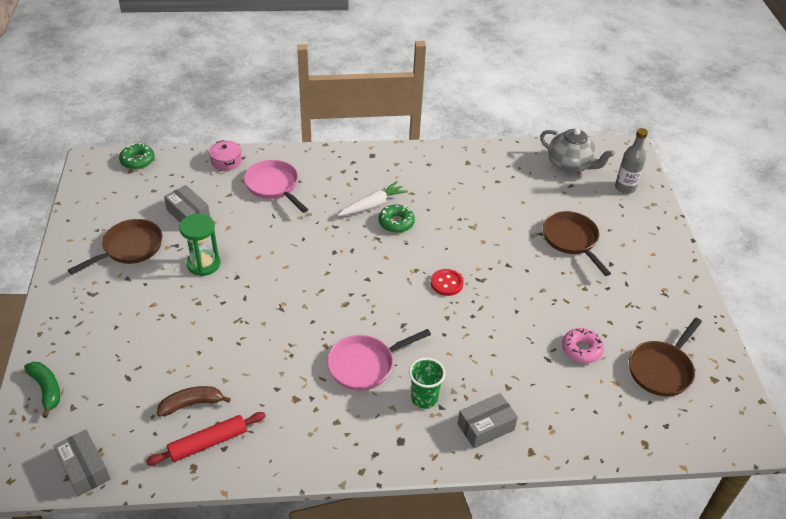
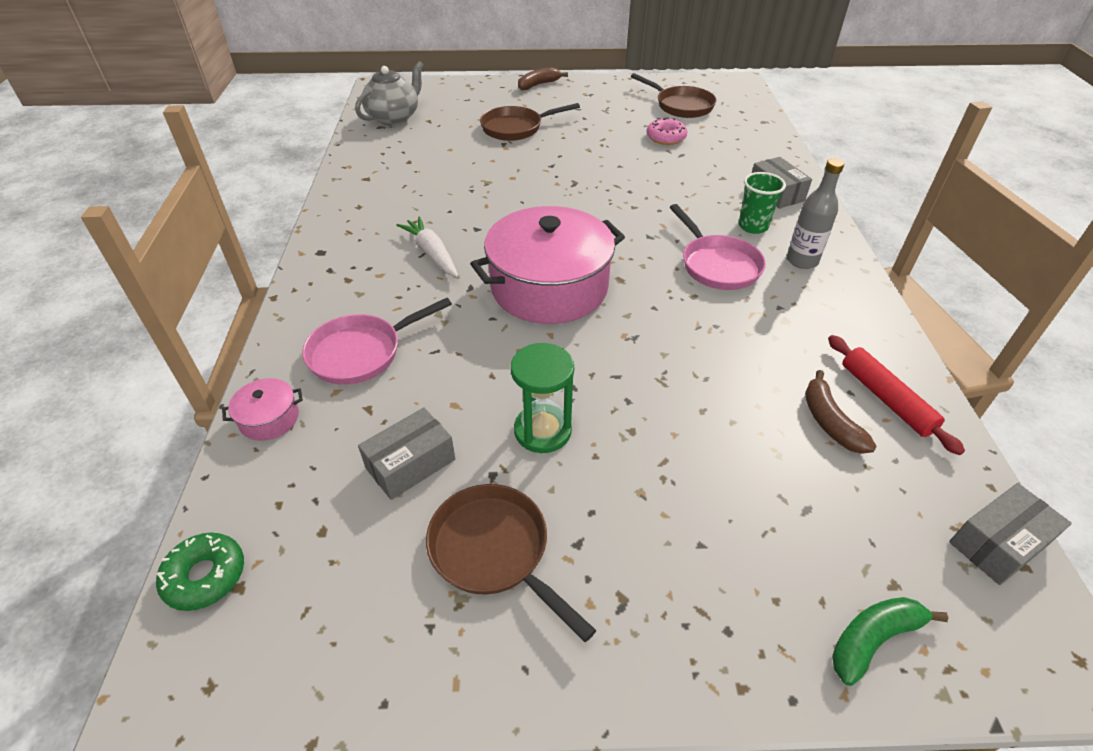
camera: 85 degrees left, 0 degrees up
green donut [379,205,415,233] -> none
red button [431,269,463,296] -> none
grey bottle [615,128,648,194] -> grey bottle moved to [787,158,845,269]
none -> pink pot [471,206,625,324]
none -> brown banana [518,67,568,91]

